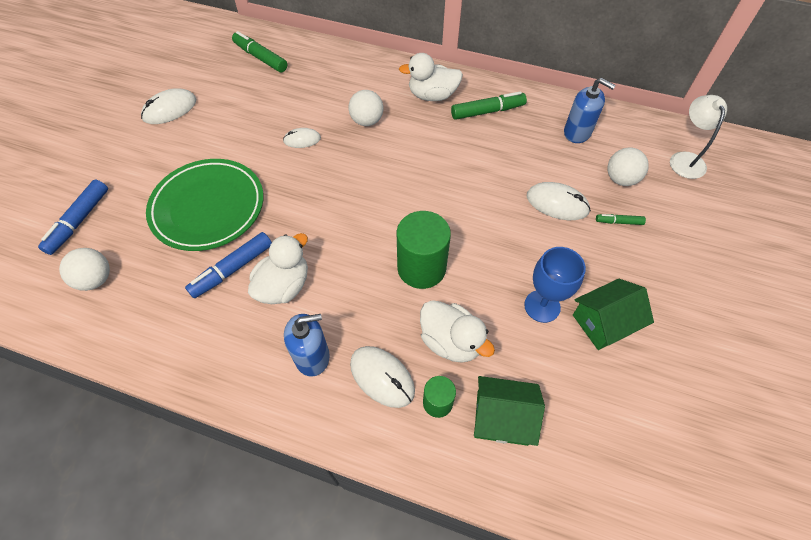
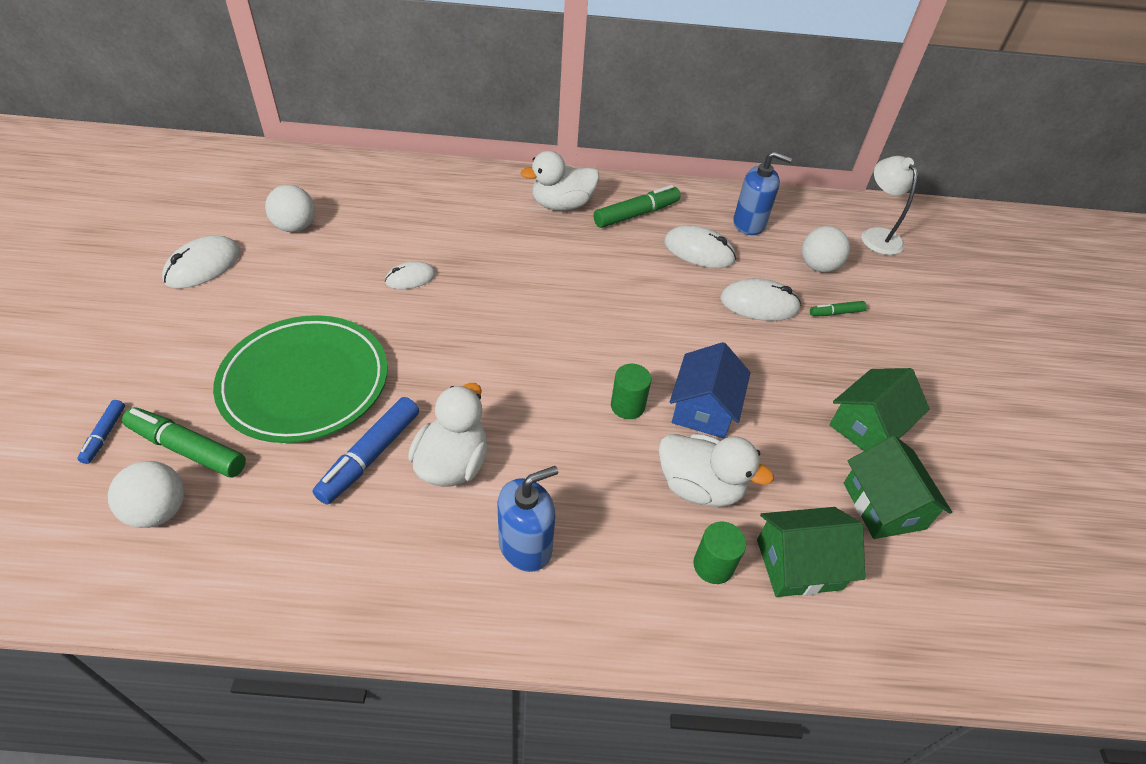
camera: 20 degrees left, 10 degrees down
blue marker [38,179,108,255] -> blue marker [77,400,125,464], size x0.54
green marker [232,31,287,72] -> green marker moved to [122,407,246,477]
white ball [348,90,383,126] -> white ball moved to [265,185,315,232]
white mouse [350,346,415,408] -> white mouse moved to [664,225,736,268]
green cylinder [397,211,451,289] -> green cylinder [611,364,651,419], size x0.53
blue goblet [524,247,586,323] -> none
none -> blue house [670,342,750,439]
none -> green house [844,436,952,539]

